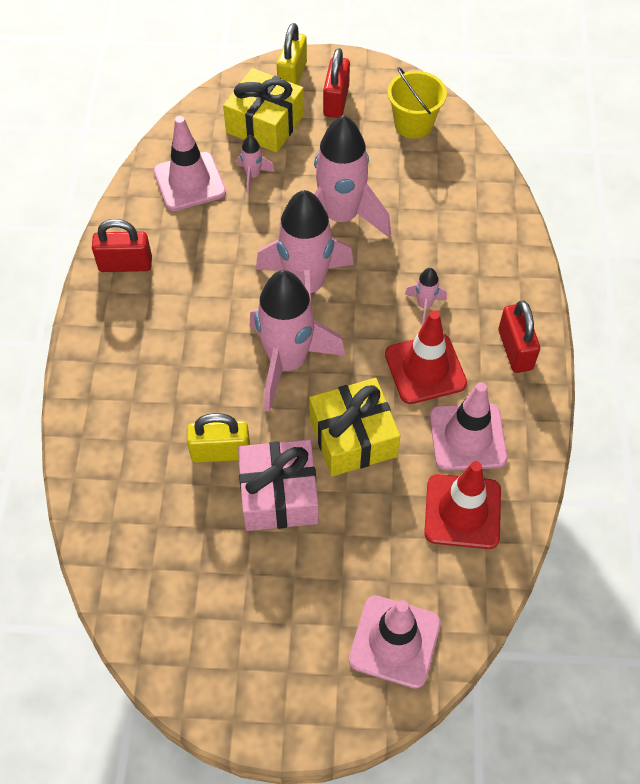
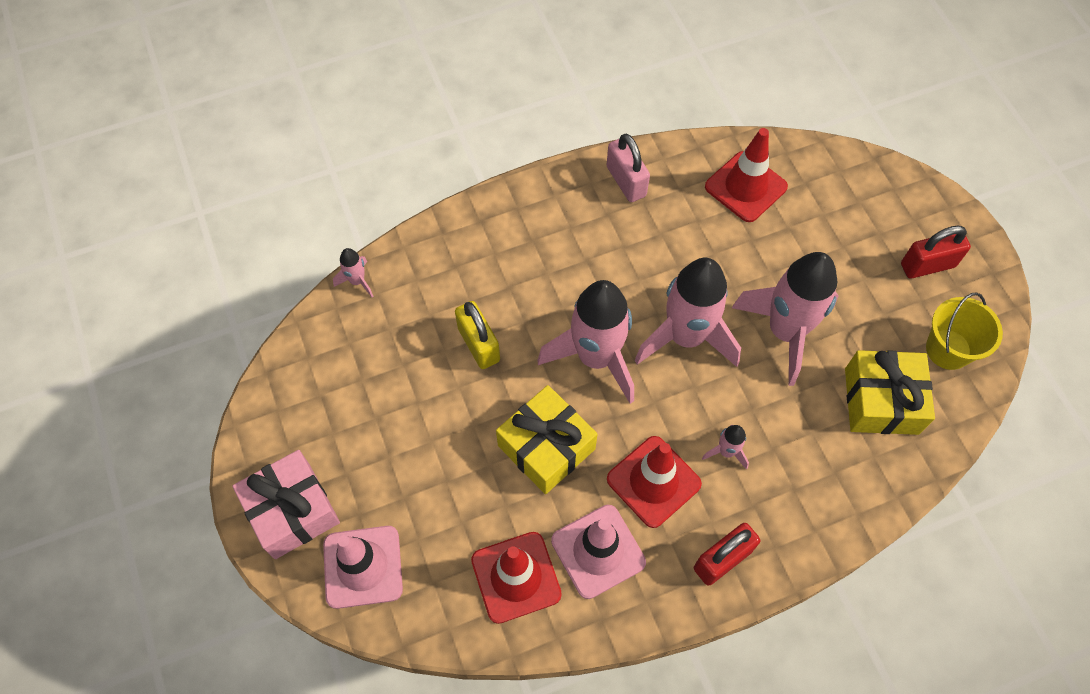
camera: 65 degrees right, 5 degrees up
red padlock [92,219,152,272] -> pink padlock [606,134,650,202]
pink traffic cone [154,116,226,211] -> red traffic cone [705,128,788,222]
yellow gift [223,68,304,153] -> yellow gift moved to [845,350,935,435]
pink rocket [237,135,275,193] -> pink rocket moved to [333,248,373,297]
pink gift [238,439,319,531] -> pink gift moved to [233,450,340,559]
yellow padlock [277,23,307,85] -> none

